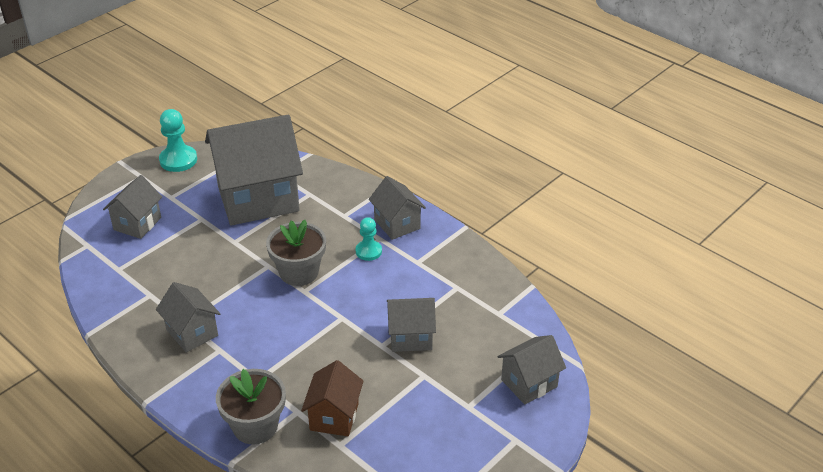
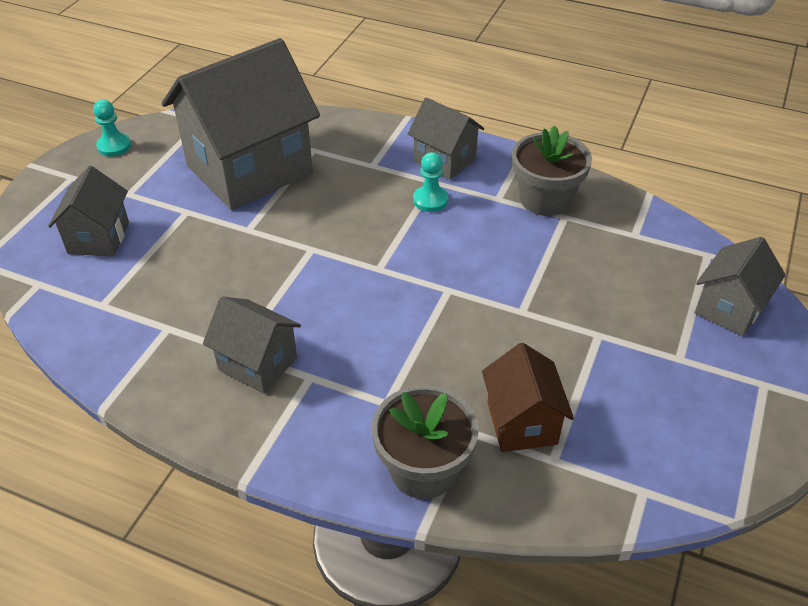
camera: 20 degrees left, 5 degrees up
turquoise pawn [159,109,197,172] -> turquoise pawn [93,100,131,157], size x0.65
grey flower pot [266,220,326,286] -> grey flower pot moved to [512,125,592,216]
grey house [387,298,436,352] -> none

